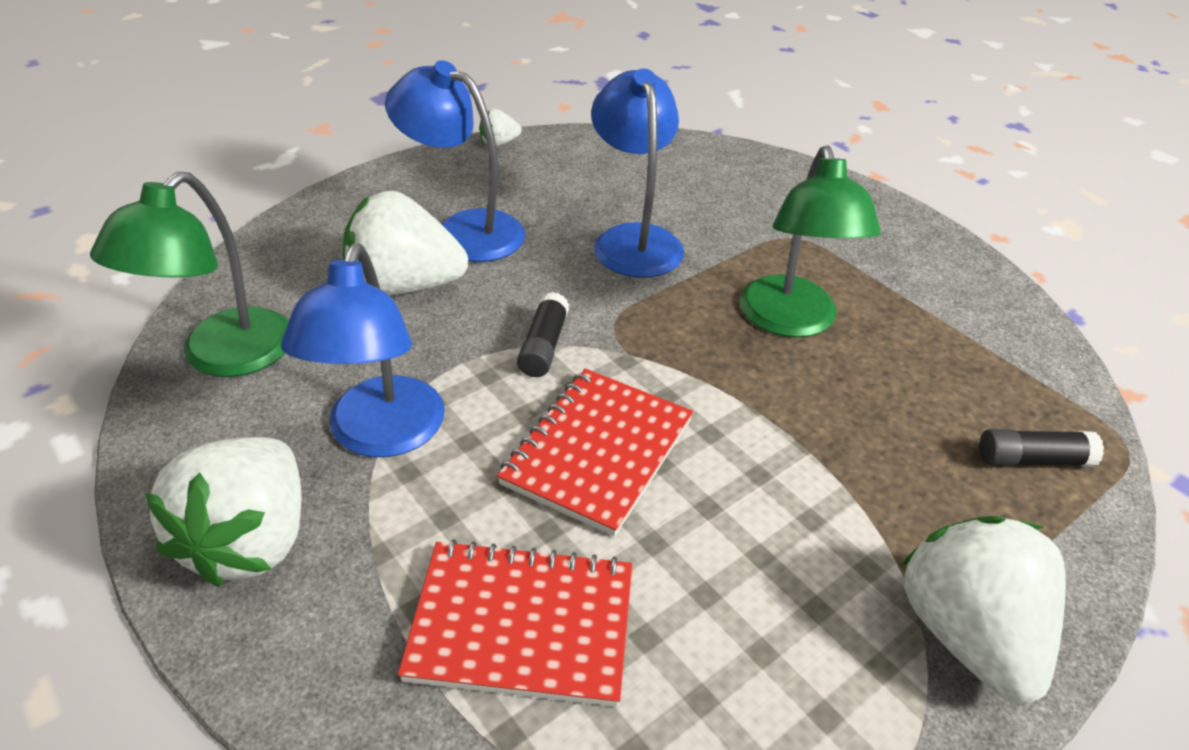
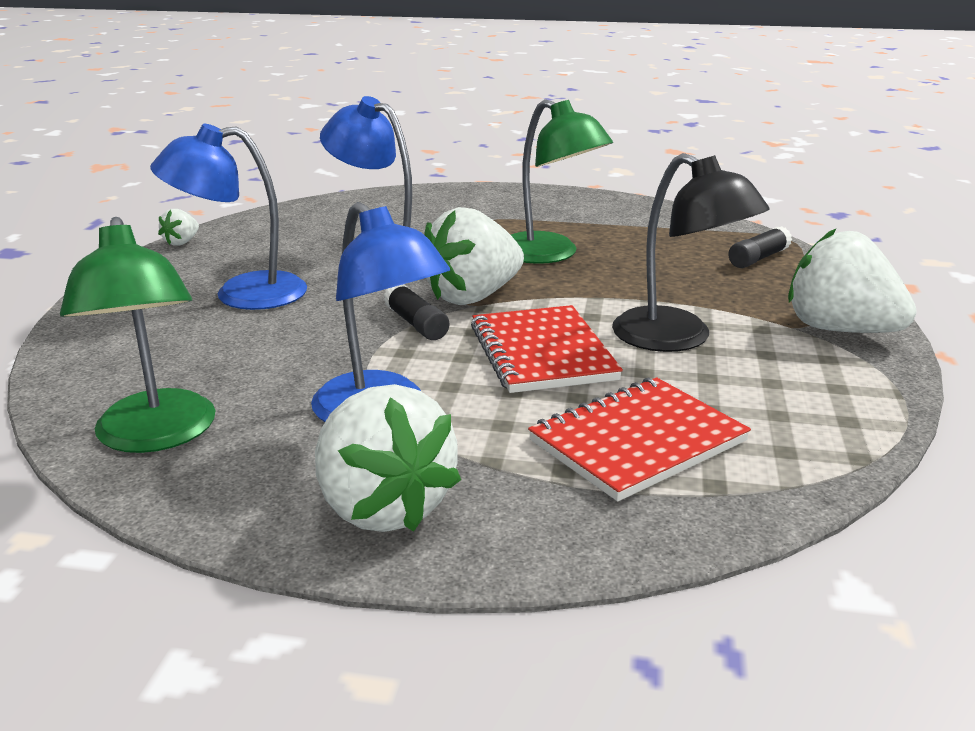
camera: 40 degrees left, 15 degrees down
white strawberry [343,191,468,295] -> white strawberry moved to [424,207,524,305]
none -> black lamp [612,153,770,352]

